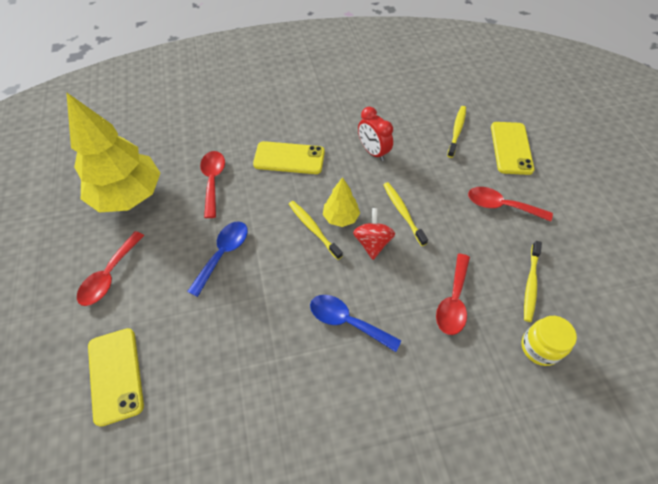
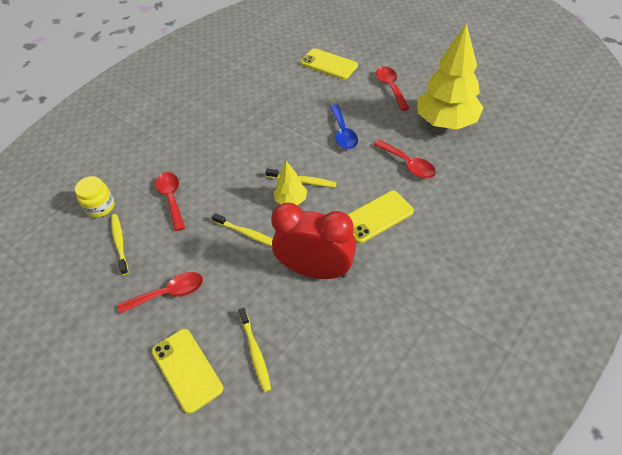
camera: 145 degrees right, 5 degrees down
blue spoon [310,295,401,352] -> none
red spinning top [353,208,395,260] -> none
red clock [358,107,393,161] -> red clock [271,203,356,279], size x1.77

